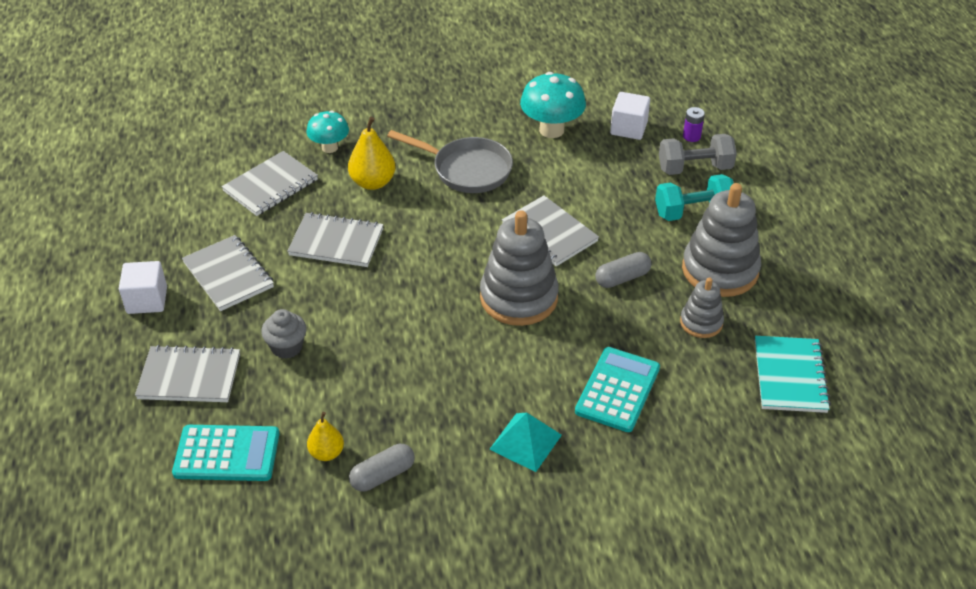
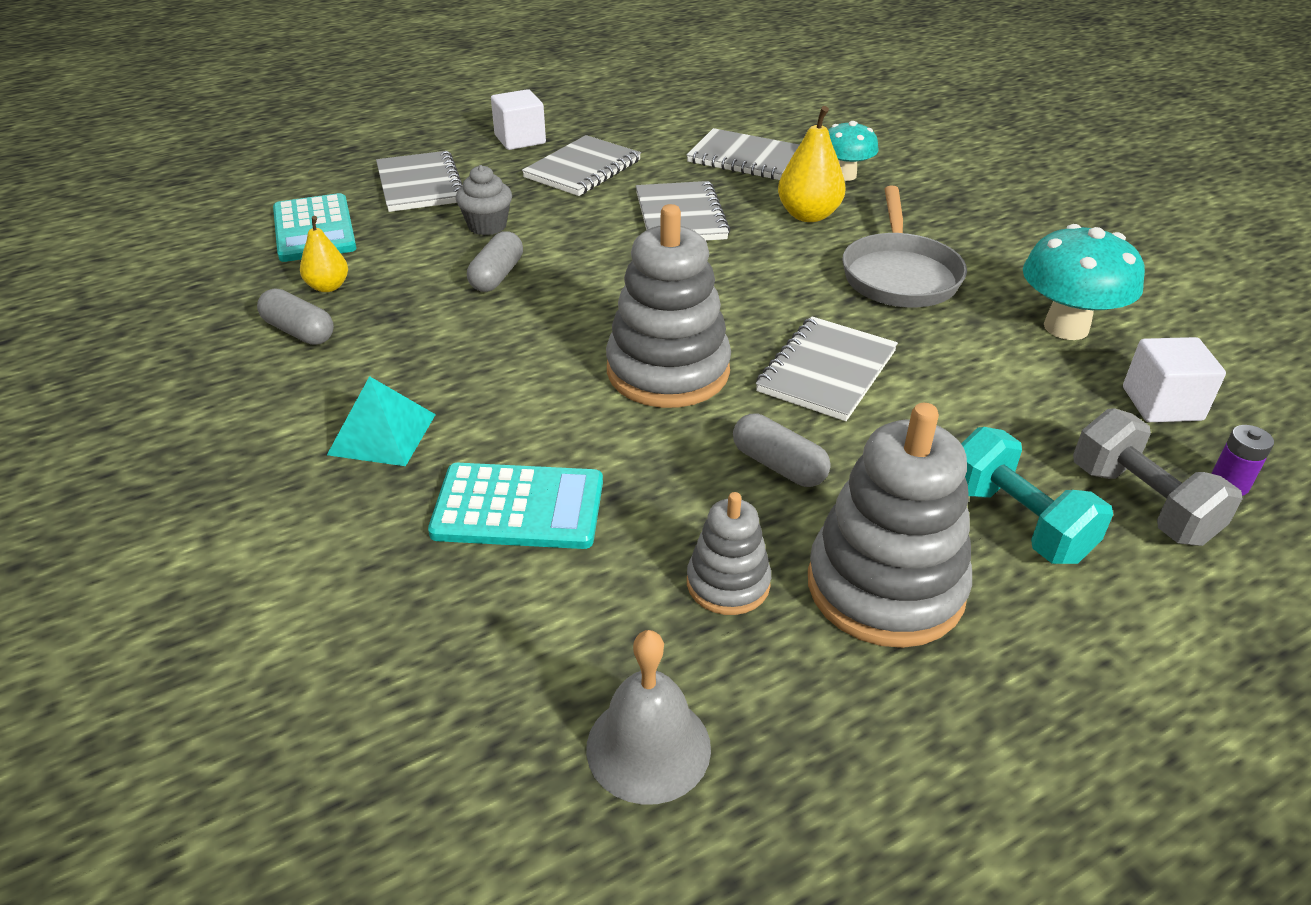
camera: 70 degrees right, 5 degrees down
turquoise notebook [755,336,831,413] -> grey bell [586,630,711,805]
none -> grey capsule [467,232,523,292]

